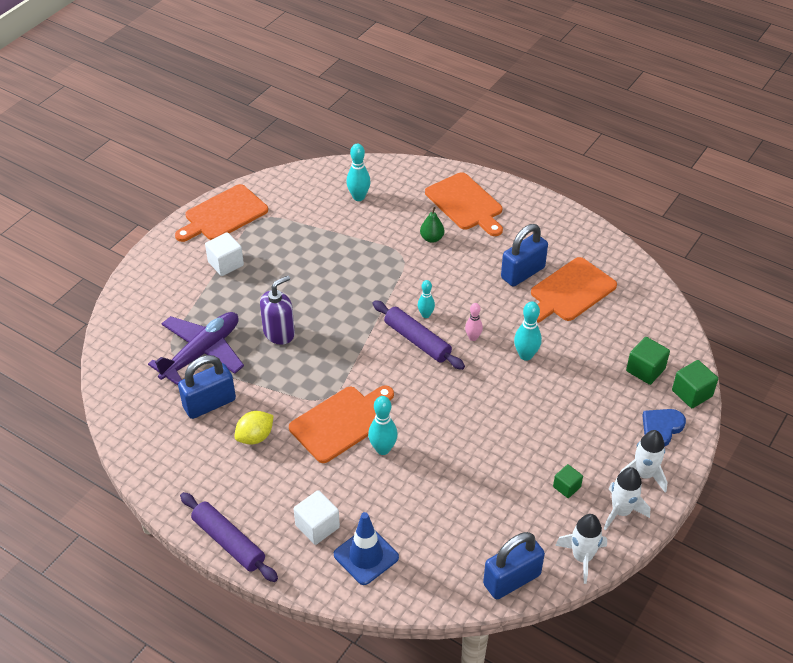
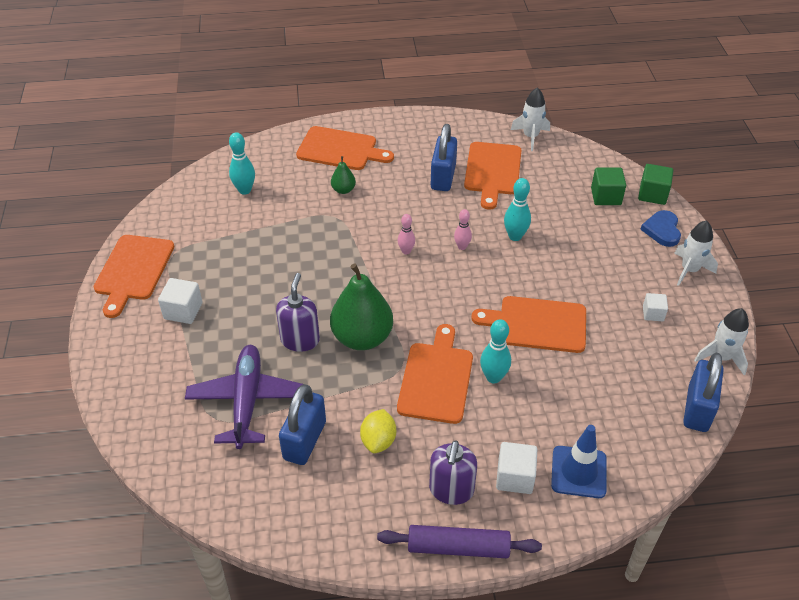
camera: 40 degrees left, 0 degrees up
purple rolling pin [373,300,465,370] -> none
turquoise bowling pin [418,280,435,318] -> pink bowling pin [398,214,415,255]
green cube [553,464,583,498] -> white cube [643,293,668,321]
white rocket [604,467,651,531] -> white rocket moved to [511,87,550,151]
none -> green pear [330,263,393,350]
none -> purple soap dispenser [429,440,477,505]
none -> orange cutting board [471,296,586,353]

